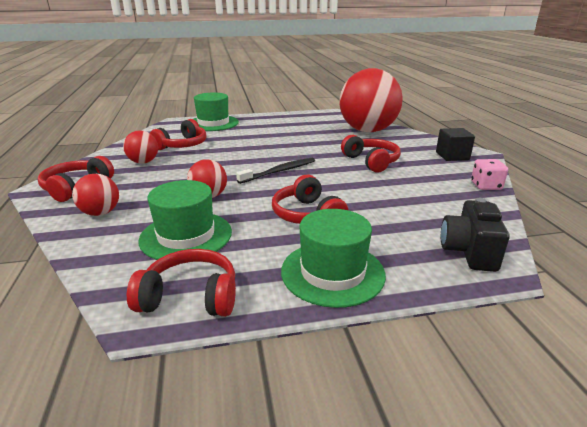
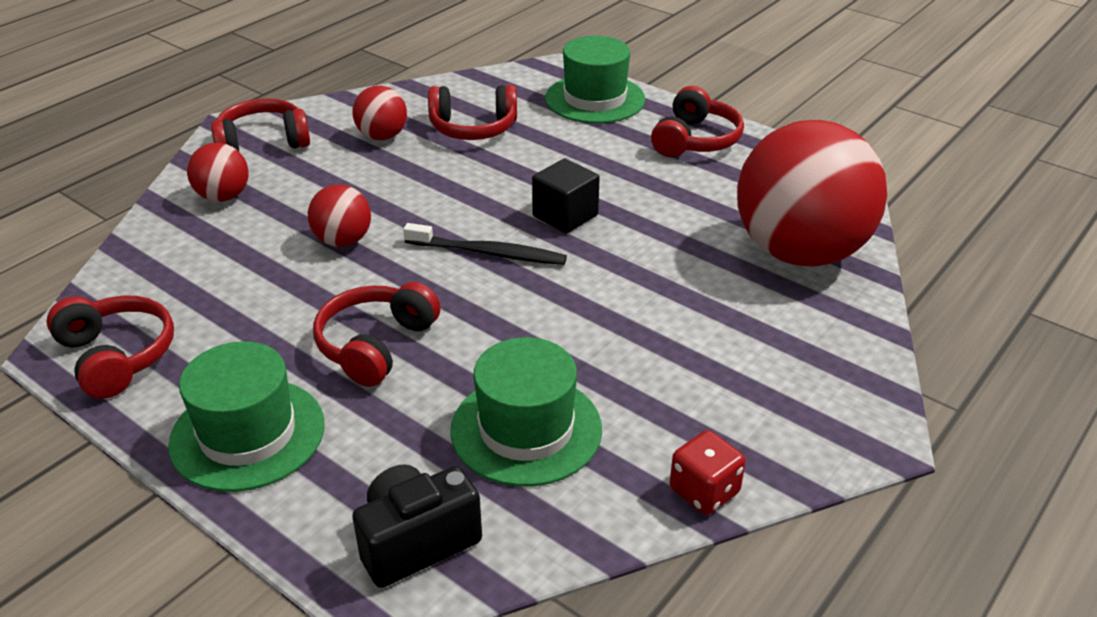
camera: 50 degrees right, 10 degrees up
green hat [138,180,232,260] -> green hat moved to [450,337,602,487]
red headphones [341,135,401,173] -> red headphones moved to [651,86,744,157]
black cube [436,128,475,161] -> black cube moved to [532,158,600,234]
pink dice [471,159,508,190] -> red dice [670,430,746,515]

